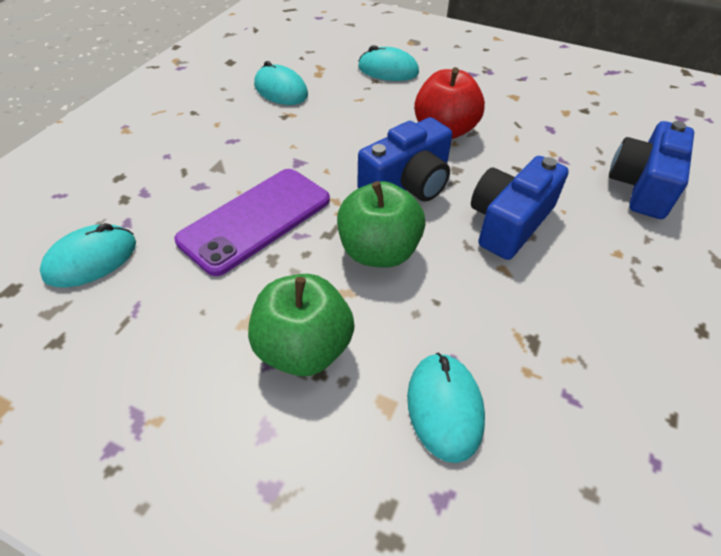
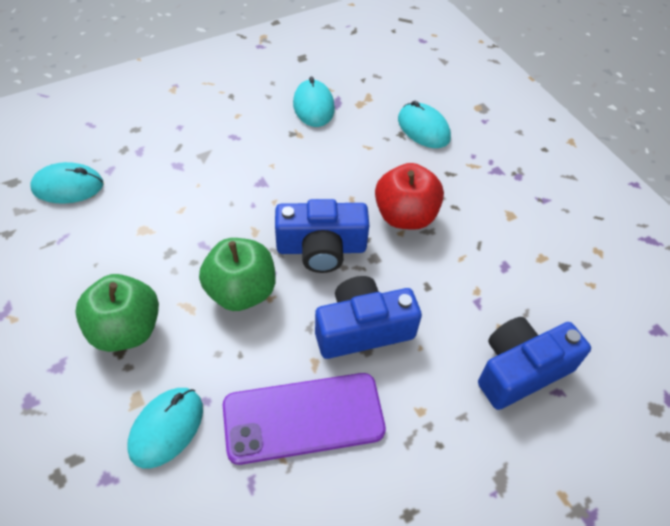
camera: 35 degrees right, 5 degrees up
purple phone [175,169,330,276] -> purple phone moved to [223,373,386,465]

